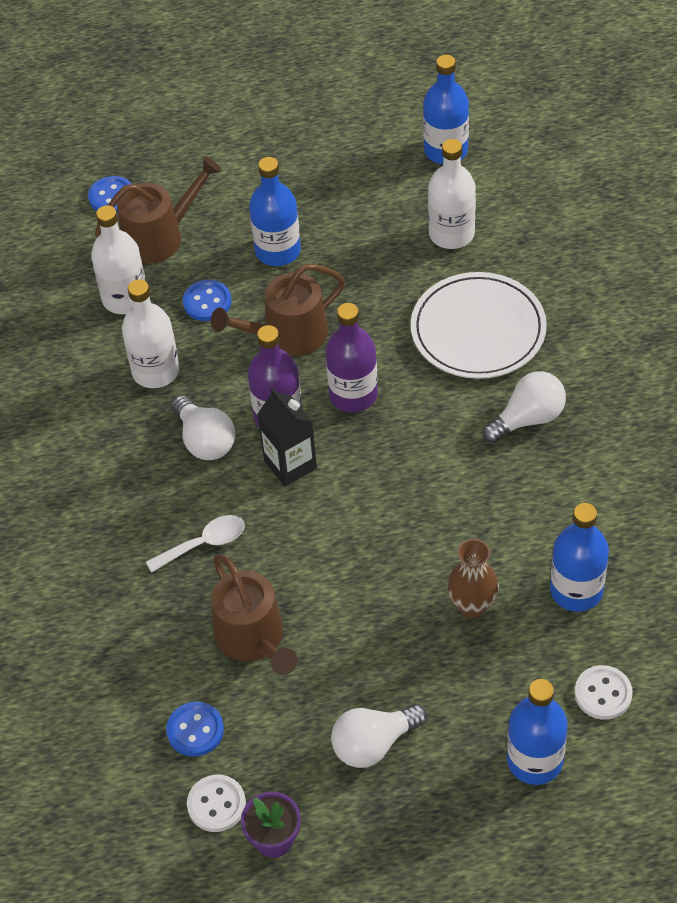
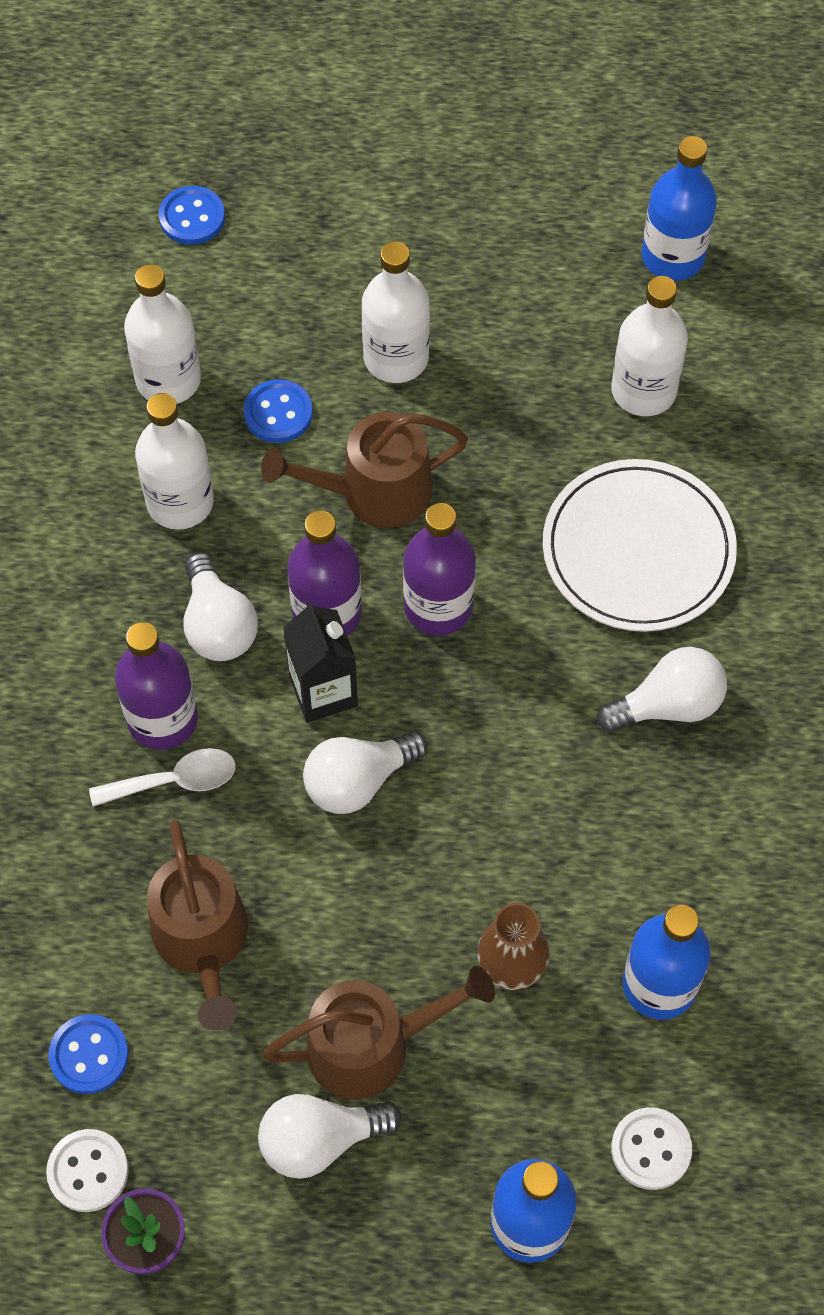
camera: 10 degrees right, 10 degrees up
brown watering can [95,156,222,264] -> brown watering can moved to [262,966,495,1099]
blue bottle [249,157,301,266] -> white bottle [362,241,430,383]
none -> purple bottle [115,622,198,750]
none -> white light bulb [303,731,428,814]

